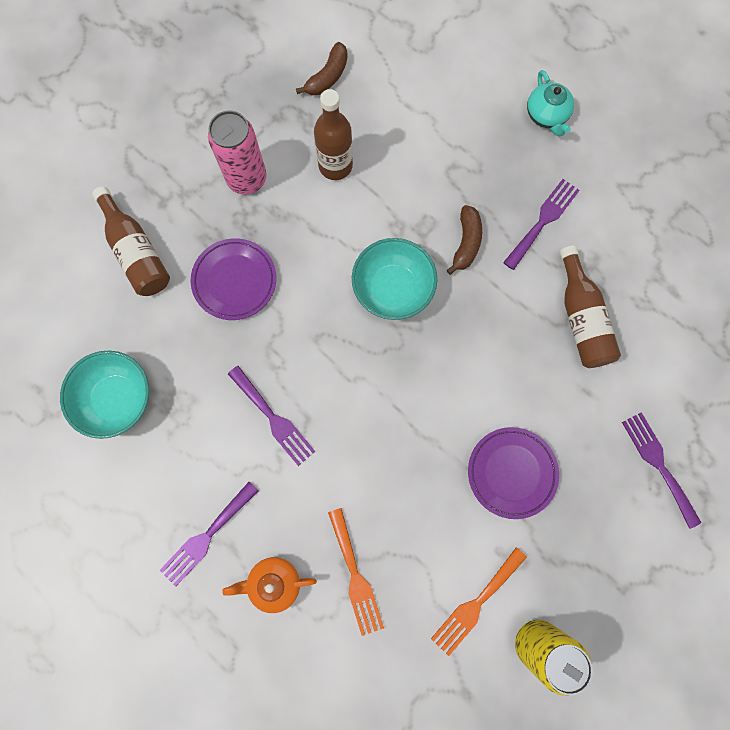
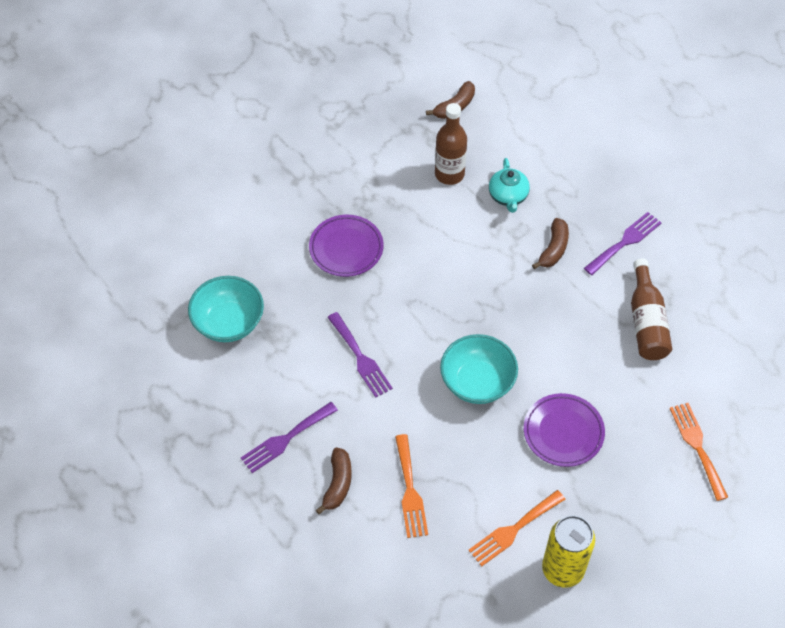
camera: 10 degrees right, 20 degrees down
brown bottle [92,186,170,296] -> none
pink can [208,110,266,194] -> none
orange teapot [222,557,317,613] -> brown banana [316,448,352,514]
turquoise bowl [352,238,438,320] -> turquoise bowl moved to [440,334,518,404]
turquoise teapot [527,70,574,136] -> turquoise teapot moved to [489,158,530,213]
purple fork [622,412,701,529] -> orange fork [669,403,728,501]

